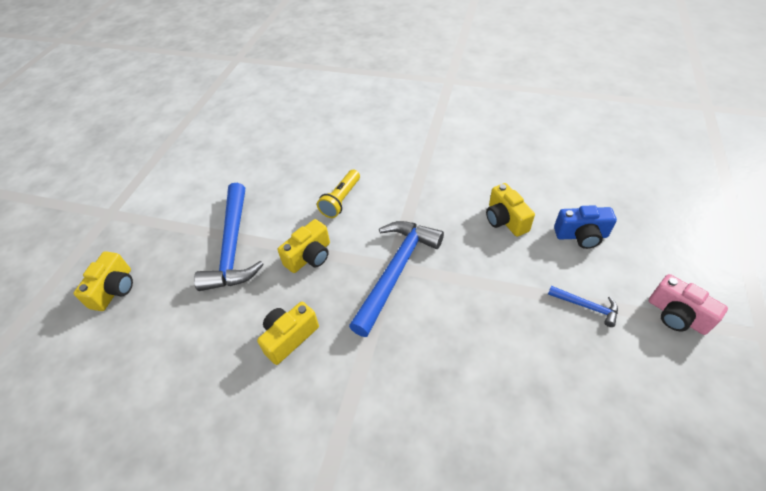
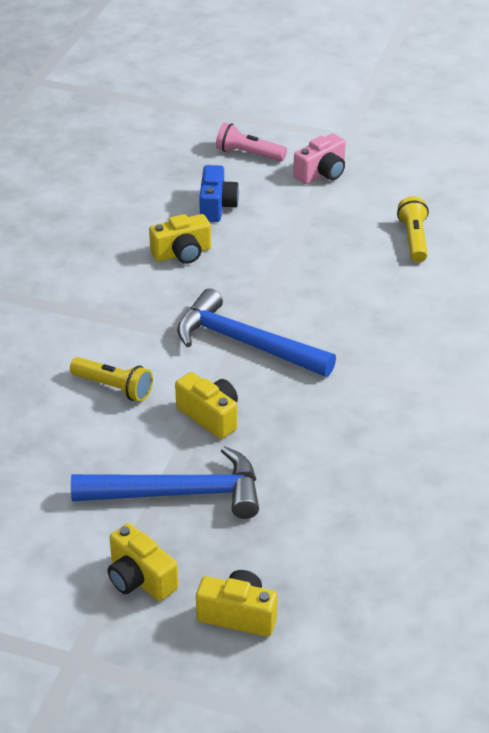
camera: 90 degrees left, 10 degrees down
yellow camera [257,302,319,365] -> yellow camera moved to [108,523,178,601]
blue hammer [548,286,618,327] -> none
none -> pink flashlight [216,122,287,162]
none -> yellow flashlight [397,196,429,262]

